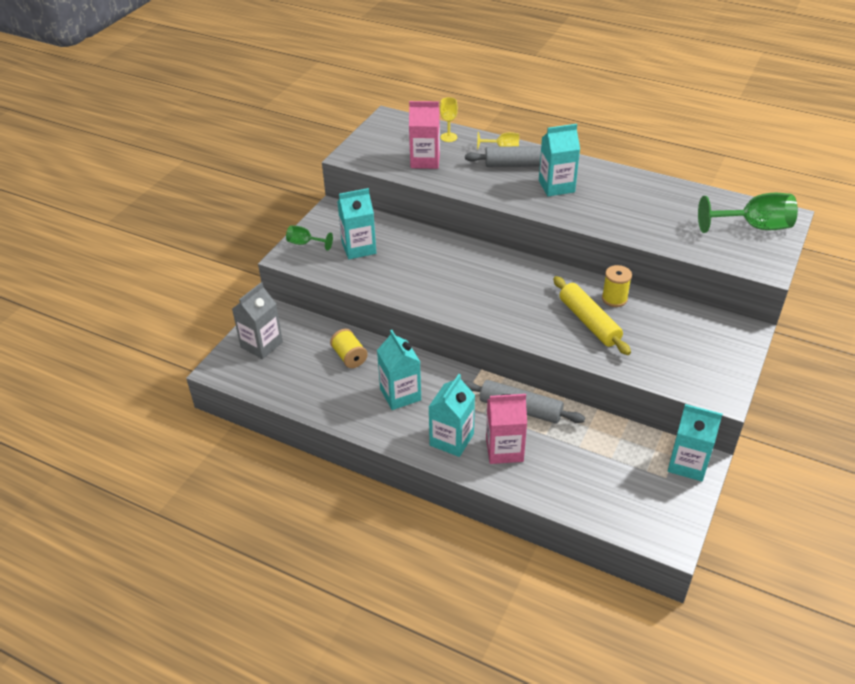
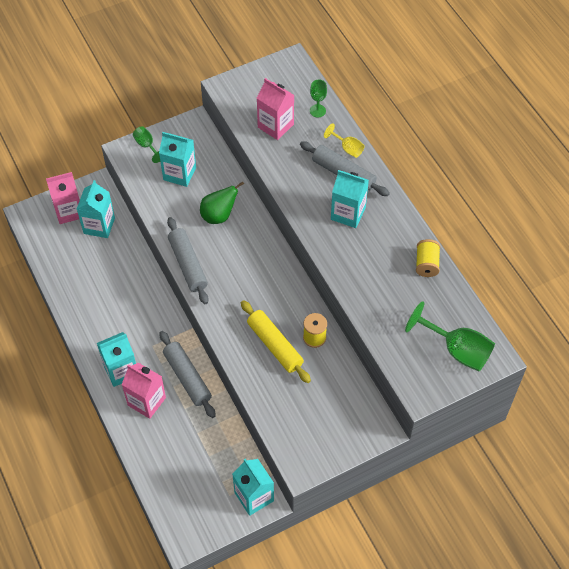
camera: 35 degrees right, 15 degrees up
grey carton [232,282,283,359] -> pink carton [46,172,80,224]
yellow spool [330,329,368,368] -> yellow spool moved to [416,239,440,277]
turquoise carton [377,330,421,410] -> turquoise carton moved to [77,180,115,238]
yellow goblet [440,97,458,142] -> green goblet [310,80,327,117]
yellow rolling pin [553,276,631,355] -> yellow rolling pin turned 45 degrees counterclockwise [241,300,311,383]
none -> grey rolling pin [167,217,208,304]
none -> green pear [200,181,244,224]

